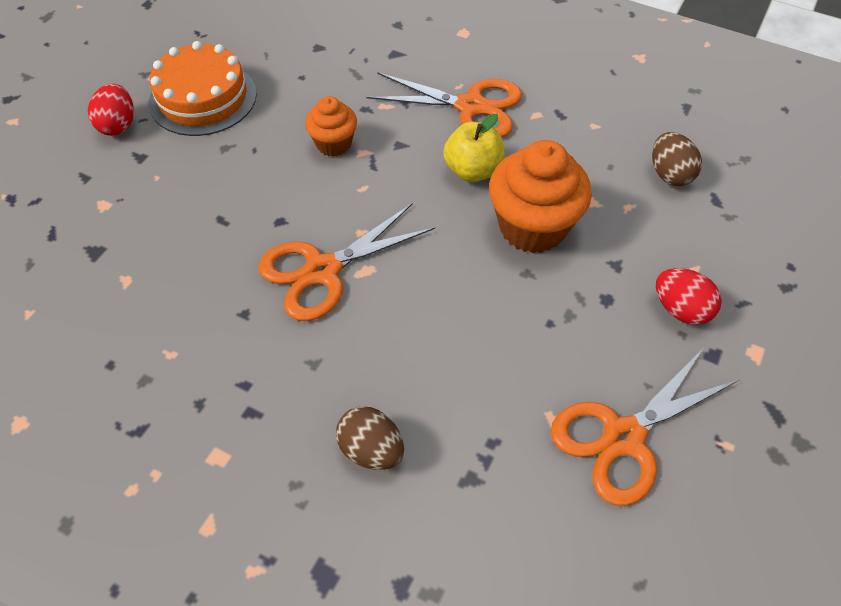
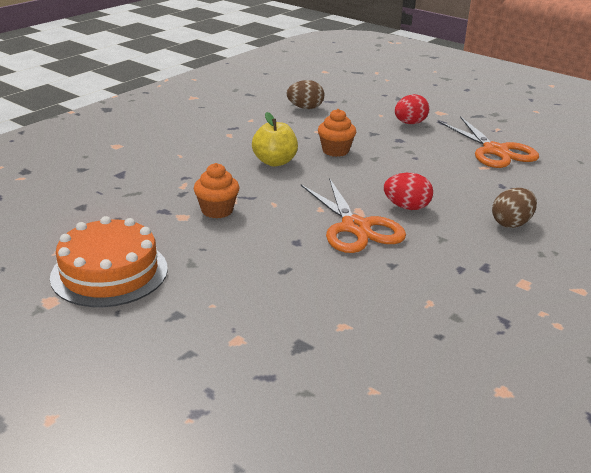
camera: 80 degrees left, 25 degrees down
red egg [88,84,134,136] -> red egg moved to [384,173,433,210]
orange scissors [366,72,522,138] -> none
orange cupcake [489,140,592,253] -> orange cupcake [318,109,356,157], size x0.57

